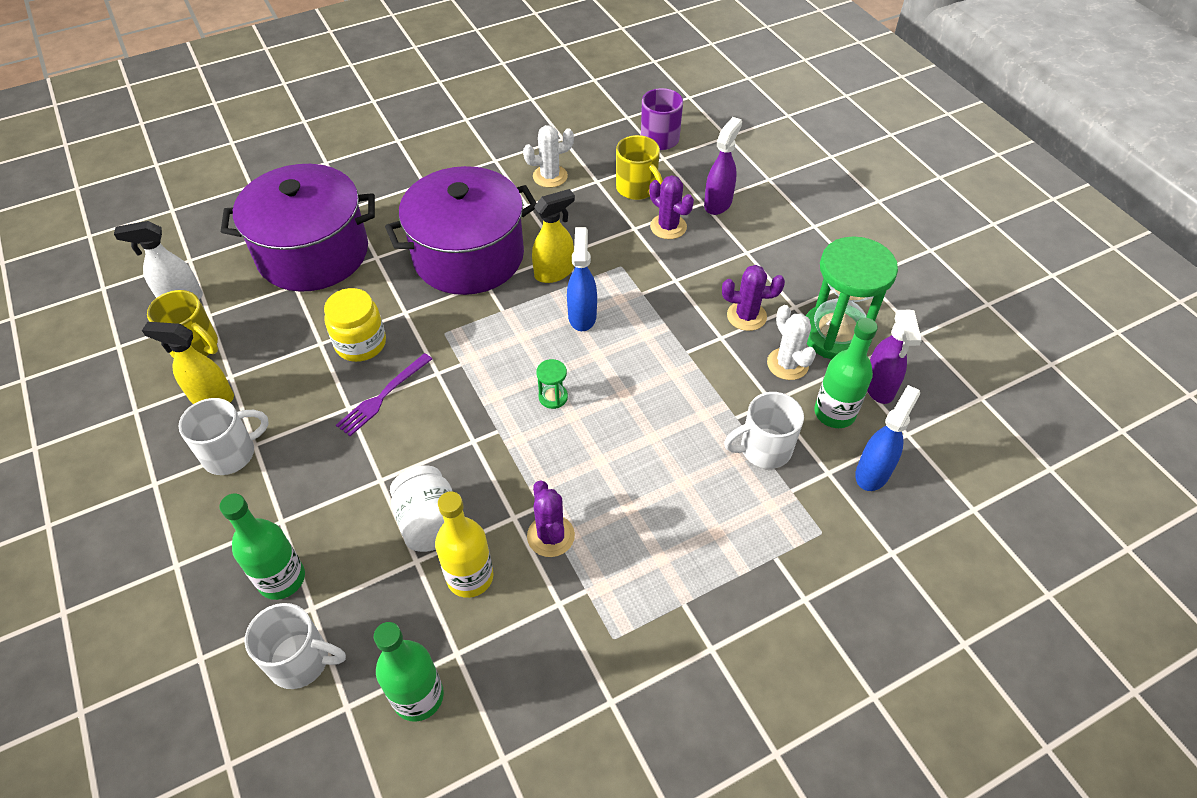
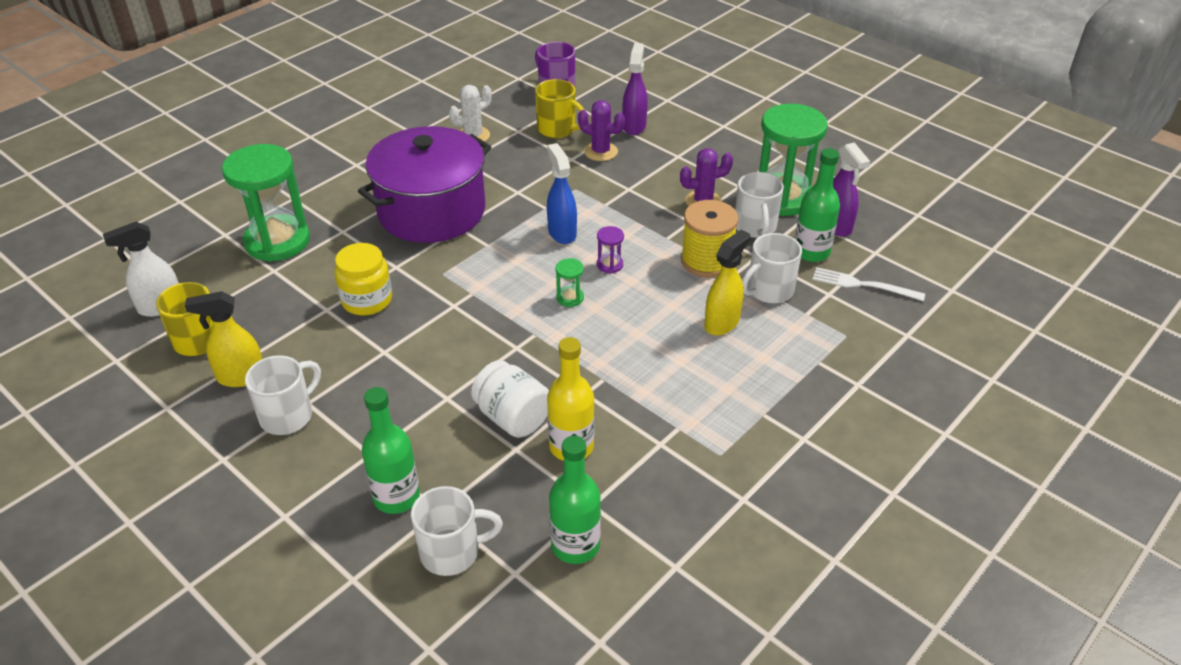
camera: 20 degrees left, 10 degrees down
purple pot [221,164,375,292] -> green hourglass [222,144,310,262]
purple fork [336,353,432,436] -> none
purple cactus [527,480,575,557] -> none
yellow spray bottle [532,189,575,283] -> yellow spray bottle moved to [704,230,751,335]
white cactus [767,305,816,380] -> white mug [735,172,784,238]
blue spray bottle [855,385,920,491] -> white fork [812,267,925,301]
none -> purple hourglass [597,226,624,273]
none -> yellow spool [681,200,739,277]

